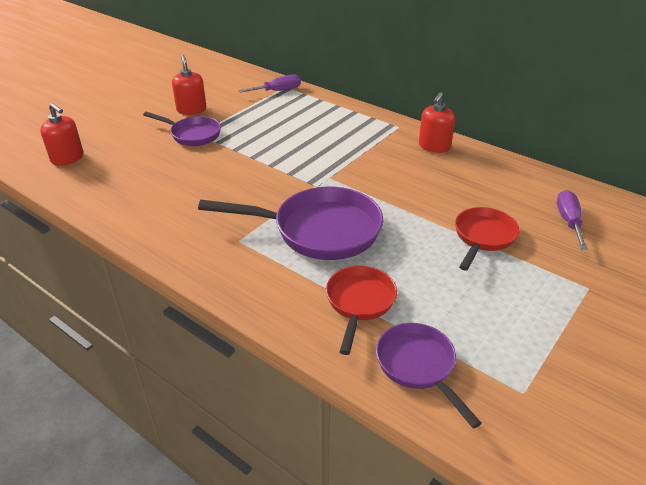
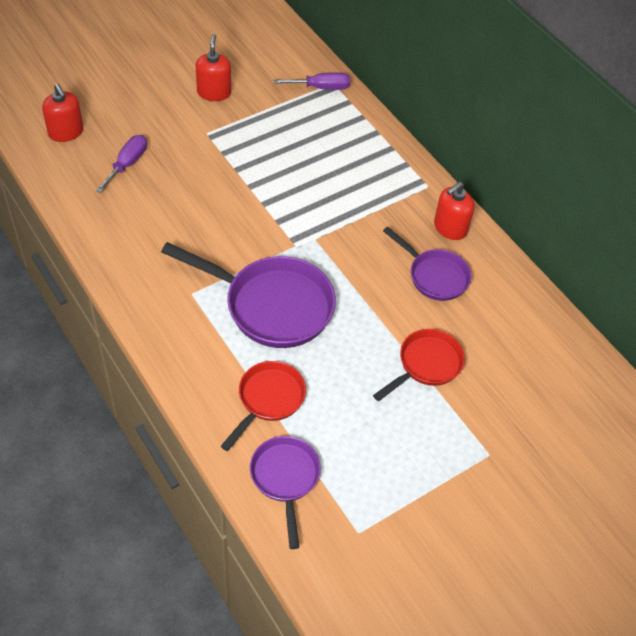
camera: 15 degrees right, 15 degrees up
purple pan [143,112,221,146] -> purple pan moved to [383,227,472,301]
purple screwdriver [557,190,588,249] -> purple screwdriver moved to [96,135,147,193]

